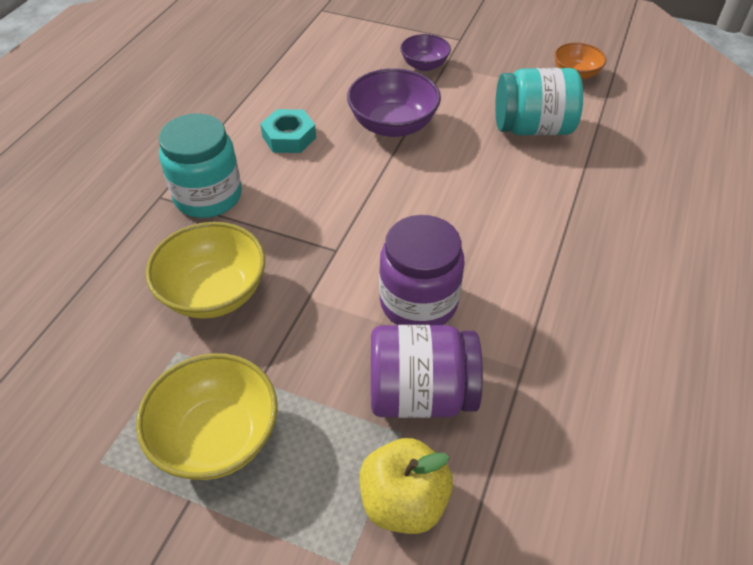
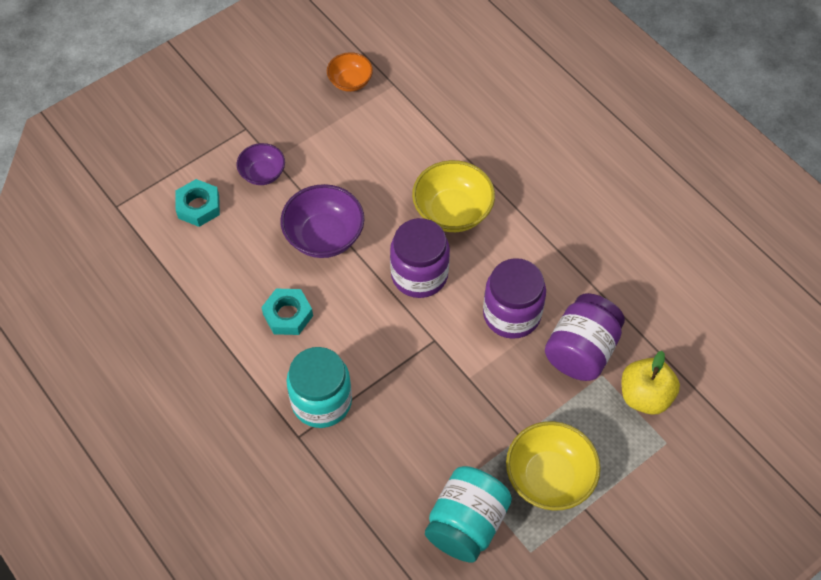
camera: 60 degrees left, 10 degrees up
yellow bowl [146,222,265,319] -> yellow bowl moved to [412,160,495,232]
turquoise jar [495,68,583,136] -> turquoise jar moved to [425,466,512,562]
none -> turquoise nut [175,179,220,227]
none -> purple jar [390,218,450,298]

